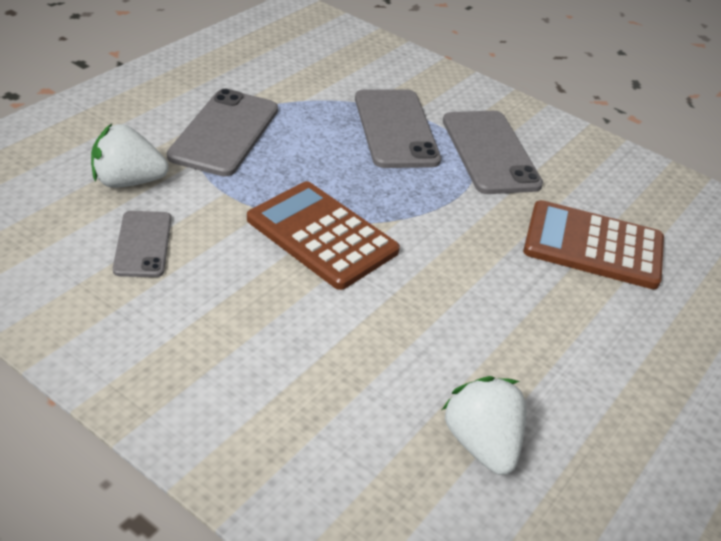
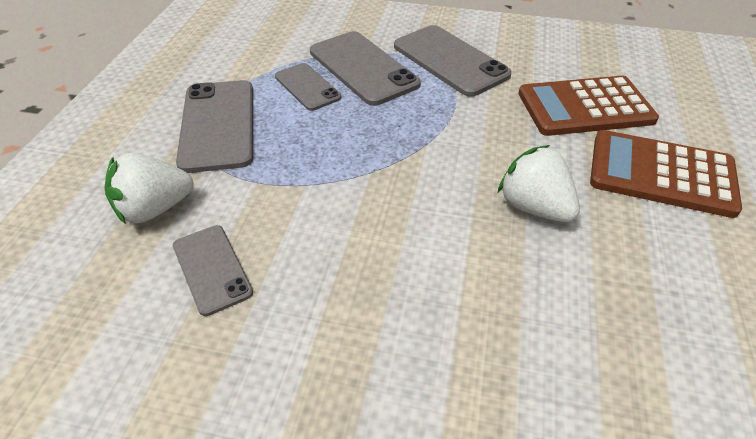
camera: 20 degrees left, 5 degrees up
brown calculator [247,181,400,290] -> brown calculator moved to [590,130,742,218]
white strawberry [442,376,527,475] -> white strawberry moved to [498,145,580,222]
none -> grey phone [275,63,341,111]

